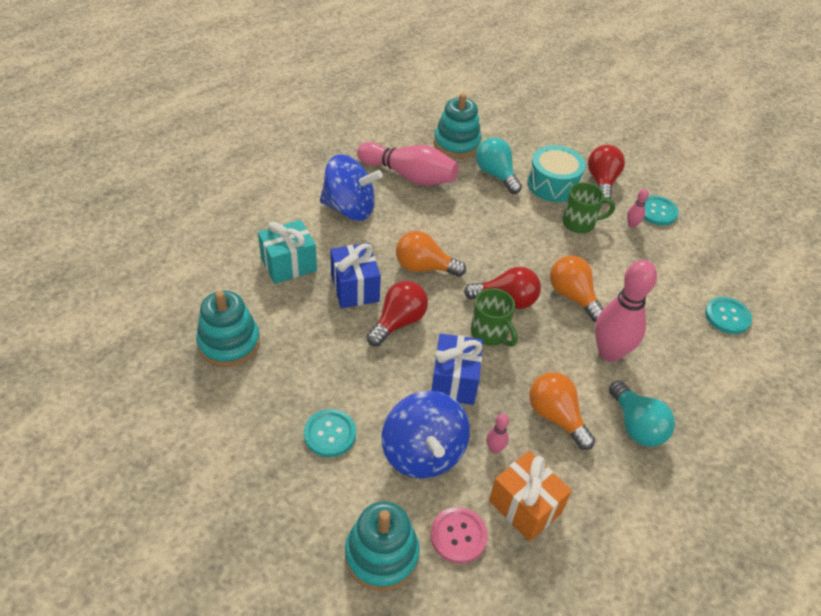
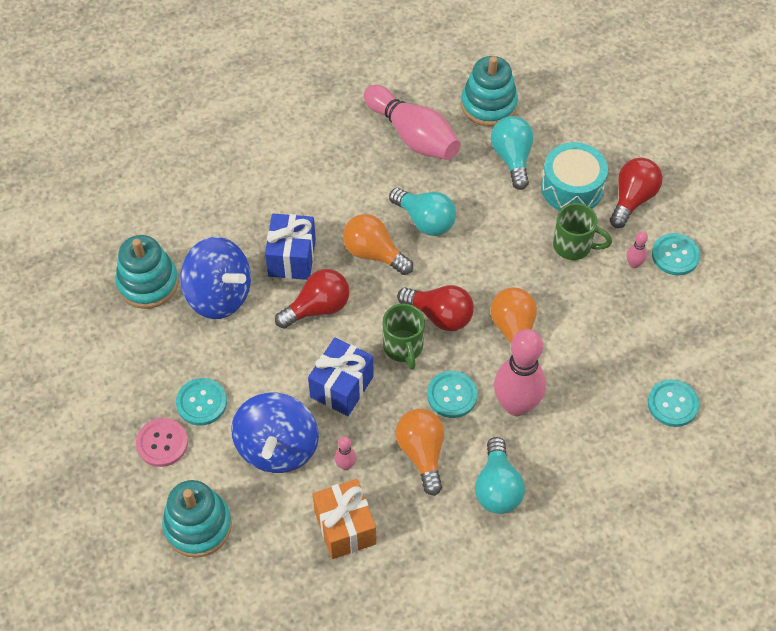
camera: 25 degrees right, 10 degrees up
turquoise gift [258,220,317,284] -> none
blue spinning top [320,154,383,221] -> blue spinning top moved to [180,237,251,319]
pink button [431,507,488,564] -> pink button moved to [136,418,188,467]
none -> turquoise light bulb [389,188,456,236]
none -> turquoise button [427,371,478,418]

